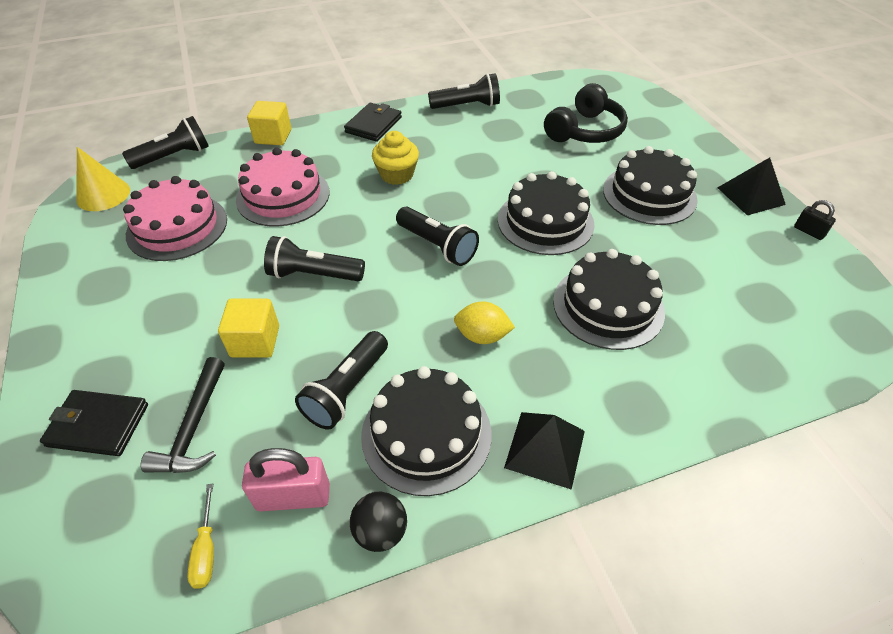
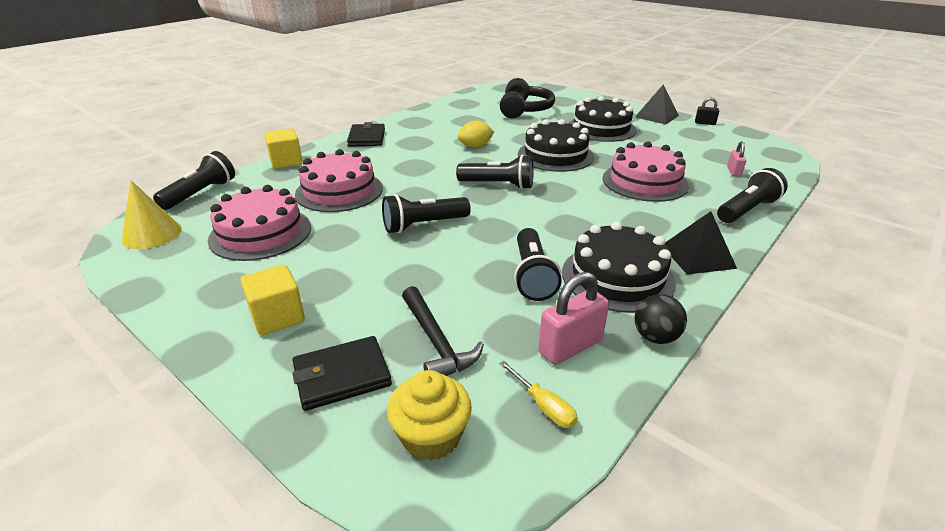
camera: 30 degrees left, 15 degrees down
yellow cube [218,299,279,358] -> yellow cube moved to [240,265,305,335]
yellow cupcake [372,131,419,185] -> yellow cupcake moved to [387,370,472,461]
black flashlight [428,73,500,109] -> black flashlight moved to [717,168,788,223]
yellow lemon [454,301,515,344] -> yellow lemon moved to [457,120,494,148]
black cake [553,249,665,350] -> pink cake [602,141,689,202]
none -> pink padlock [727,141,746,177]

